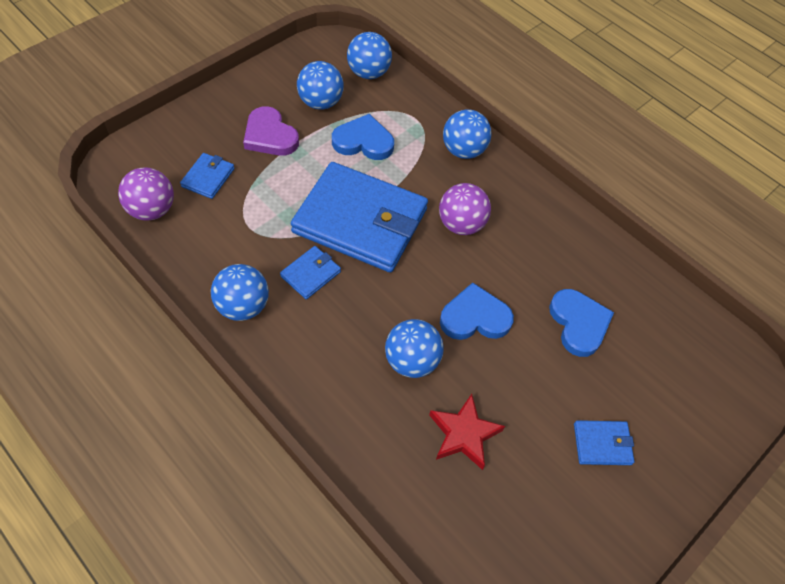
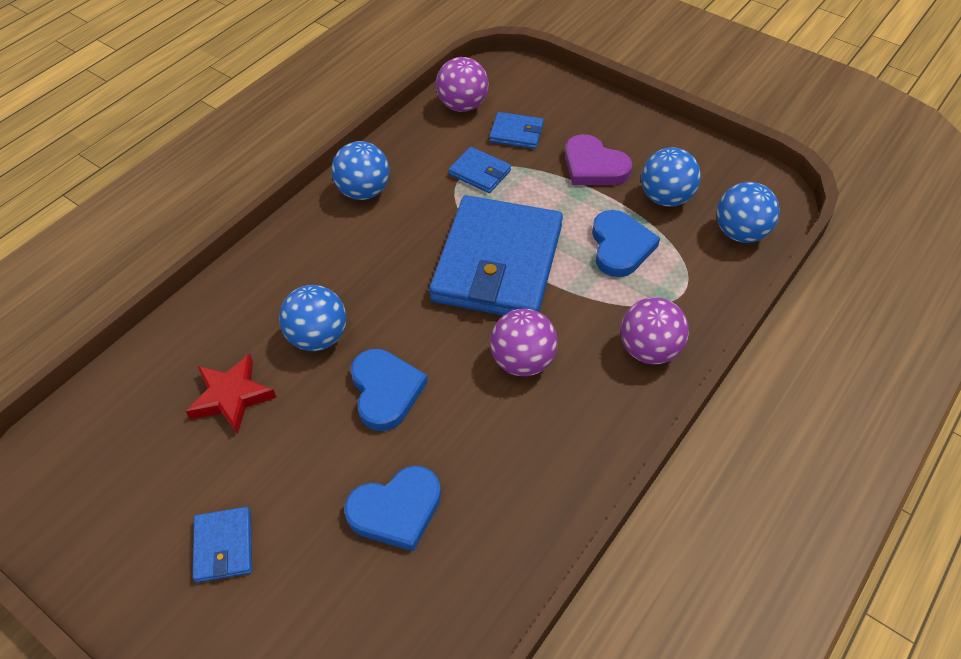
camera: 85 degrees right, 5 degrees down
purple heart [243,106,299,156] -> purple heart turned 90 degrees counterclockwise [565,134,632,185]
blue wallet [280,246,341,299] -> blue wallet moved to [448,147,511,193]
blue ball [443,109,492,159] -> purple ball [620,297,689,364]

